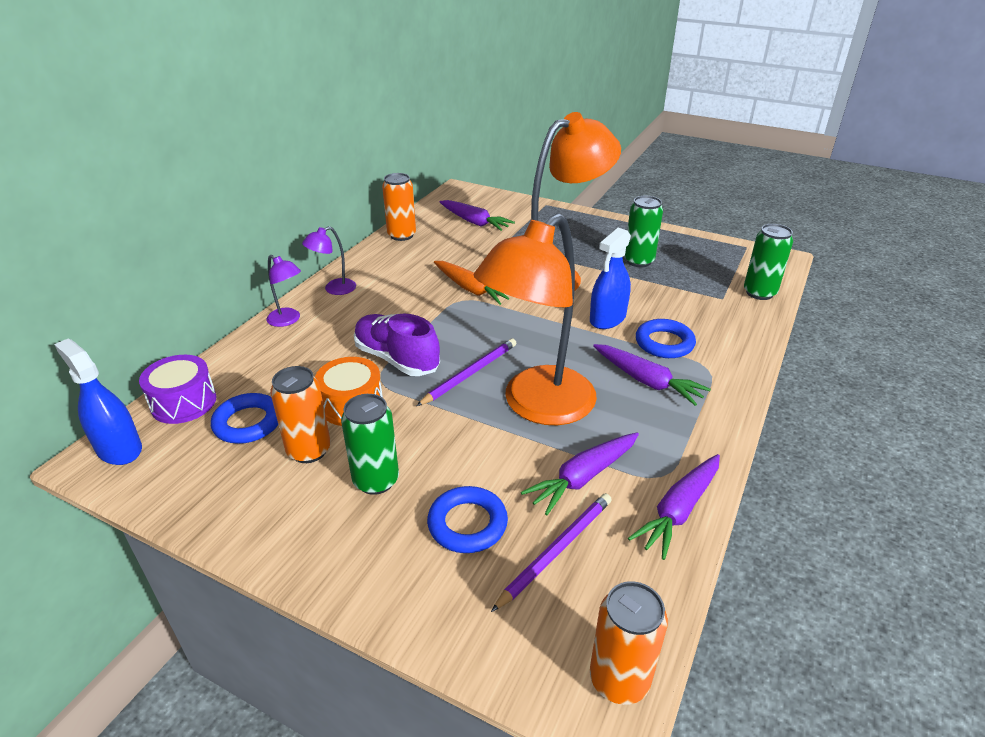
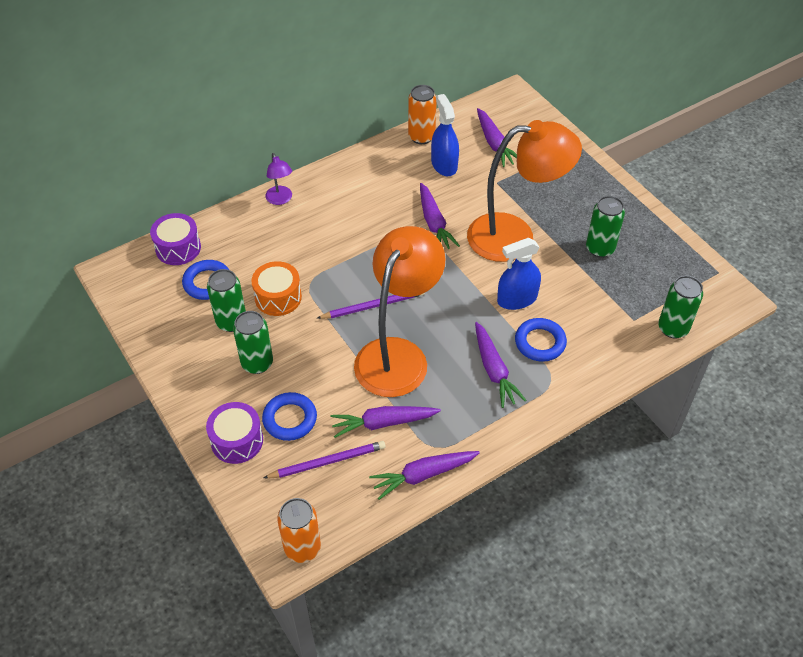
camera: 30 degrees right, 15 degrees up
blue spray bottle [54,339,142,465] -> blue spray bottle moved to [431,94,459,176]
orange can [270,366,331,463] -> green can [207,269,246,332]
purple lamp [302,226,356,295] -> none
purple shoe [354,314,440,376] -> none
orange carrot [434,261,510,305] -> purple carrot [420,183,460,249]
orange lamp [474,213,597,425] -> orange lamp turned 135 degrees clockwise [354,226,446,397]
none -> purple drum [206,402,263,464]

